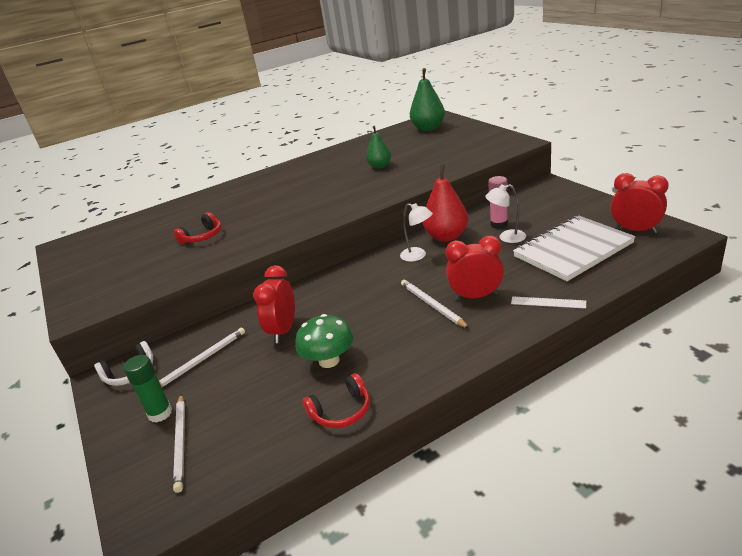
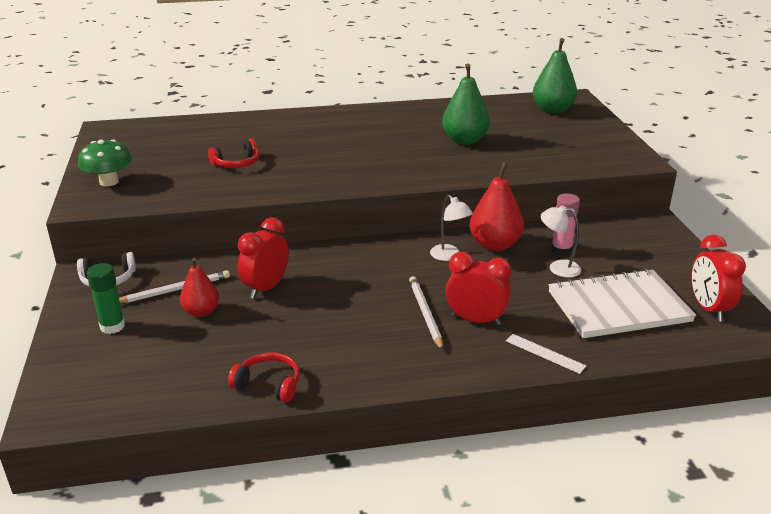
camera: 15 degrees right, 0 degrees up
white pencil [173,394,185,493] -> none
green mushroom [295,314,353,368] -> green mushroom moved to [78,139,132,186]
red headphones [302,373,370,428] -> red headphones turned 150 degrees counterclockwise [228,352,300,402]
green pear [366,126,391,169] -> green pear [442,64,490,145], size x1.58
red clock [611,173,669,233] -> red clock turned 150 degrees counterclockwise [691,235,746,322]
none -> red pear [180,258,219,317]

